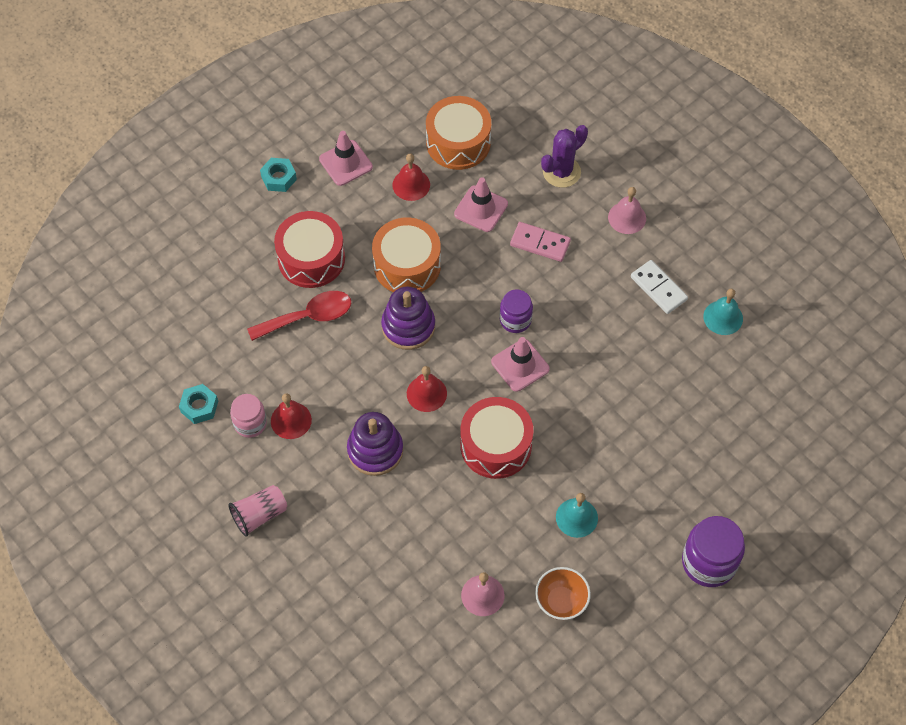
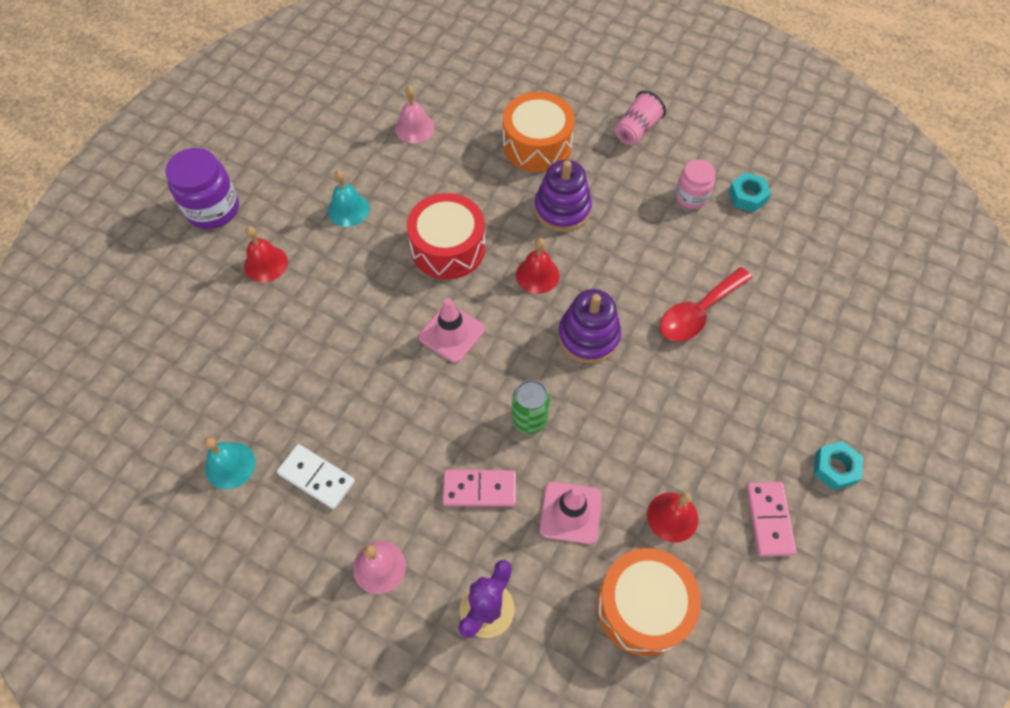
camera: 160 degrees right, 0 degrees up
red bell [271,393,312,439] -> red bell moved to [244,226,288,282]
red drum [274,211,345,288] -> none
pink traffic cone [319,131,373,186] -> pink domino [746,482,797,556]
orange drum [372,218,441,292] -> orange drum moved to [503,92,575,172]
purple jar [499,289,533,333] -> none
orange bowl [535,567,591,620] -> none
none -> green can [512,380,550,434]

